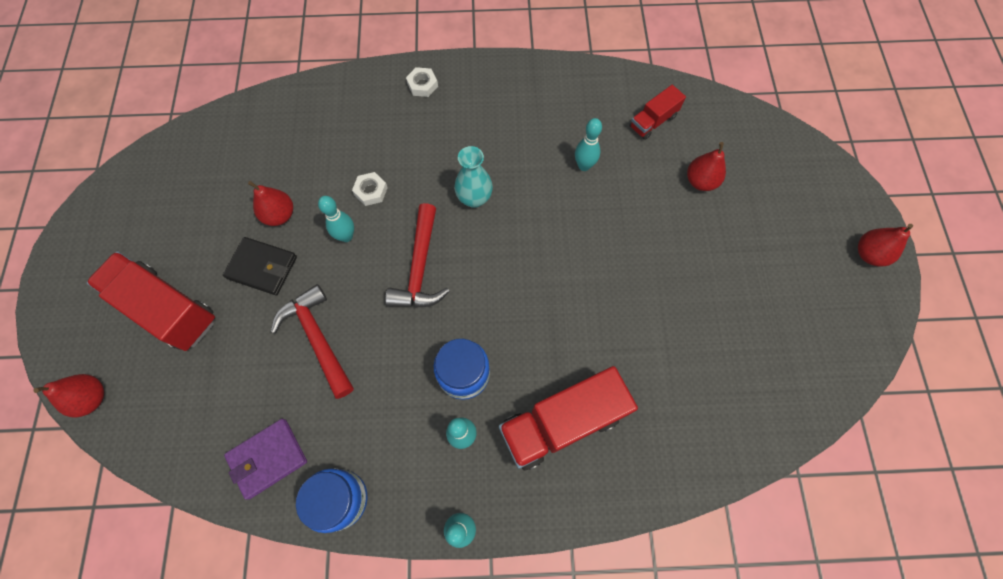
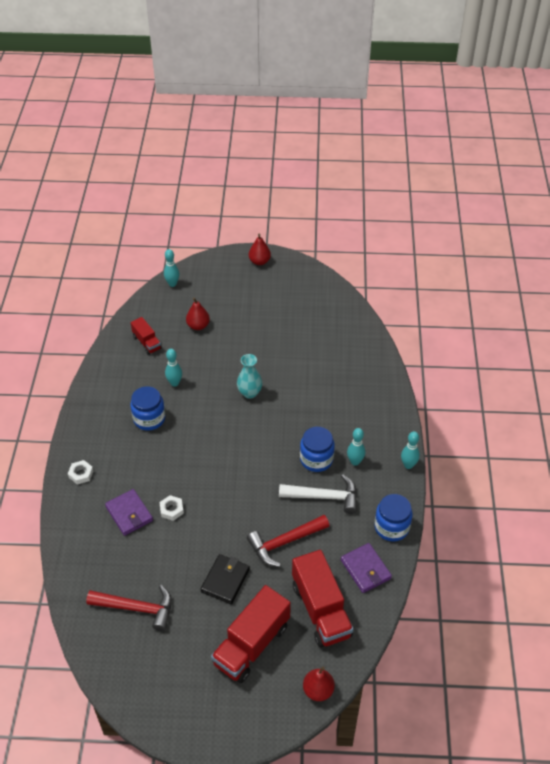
camera: 85 degrees left, 20 degrees down
red pear [248,181,293,226] -> none
turquoise bowling pin [318,196,354,242] -> turquoise bowling pin moved to [164,249,179,287]
red hammer [385,203,450,308] -> red hammer moved to [86,585,172,631]
turquoise vase [454,146,493,208] -> turquoise vase moved to [237,354,262,399]
red truck [499,366,638,471] -> red truck moved to [292,550,353,647]
none -> purple wallet [105,489,153,536]
none -> blue jar [130,386,165,431]
none -> white hammer [279,475,357,514]

